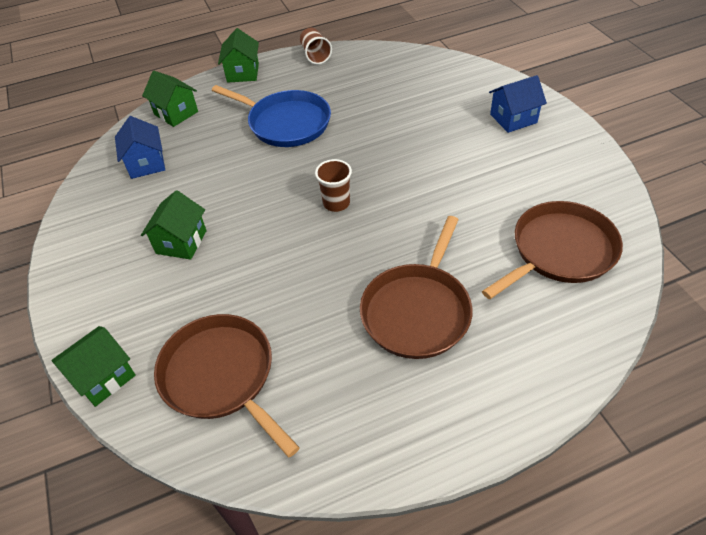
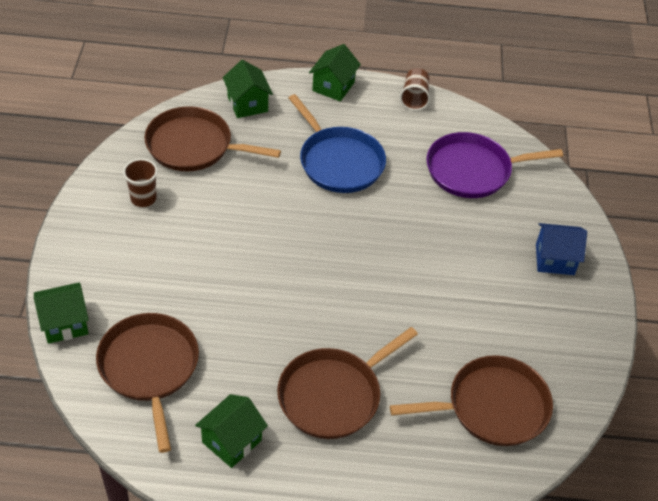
camera: 20 degrees right, 0 degrees up
blue house [115,116,165,179] -> brown pan [144,106,281,172]
green house [141,190,207,260] -> green house moved to [195,394,268,468]
brown cup [315,159,352,212] -> brown cup moved to [123,159,158,207]
none -> purple pan [426,132,563,198]

